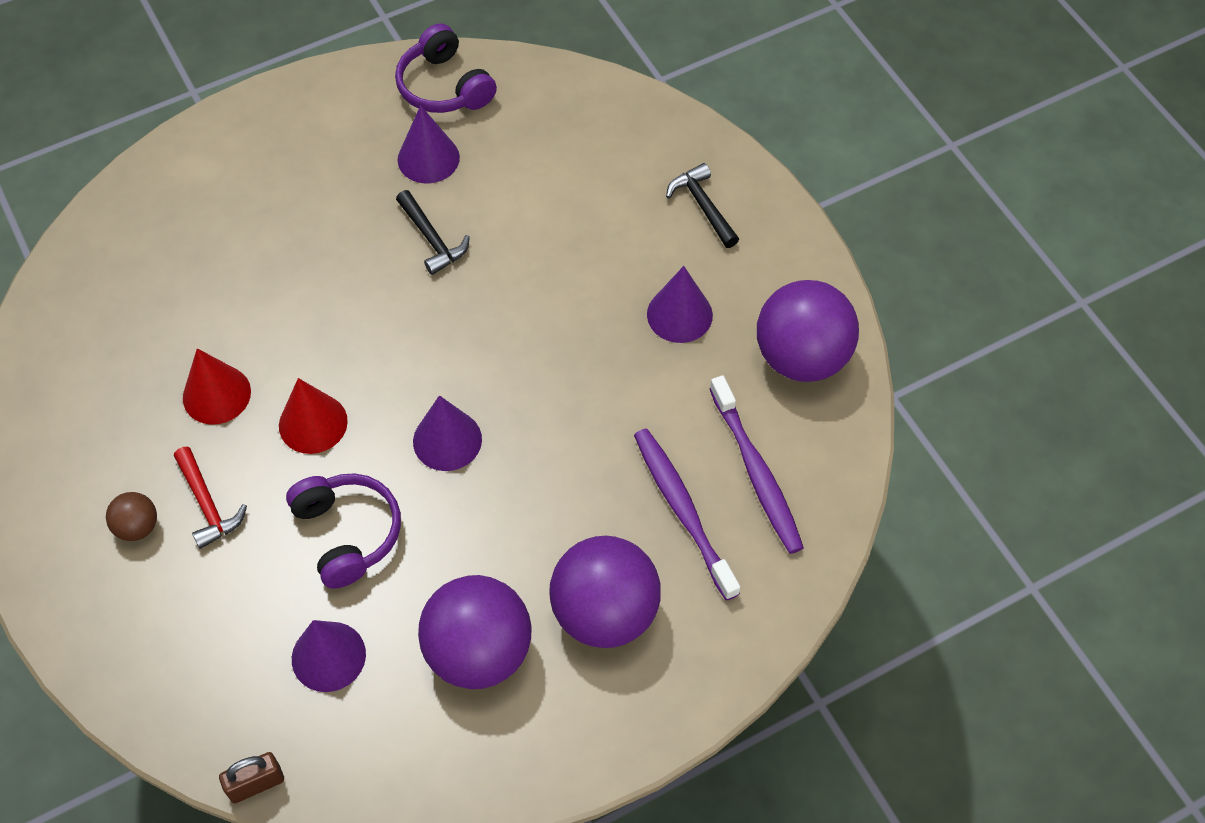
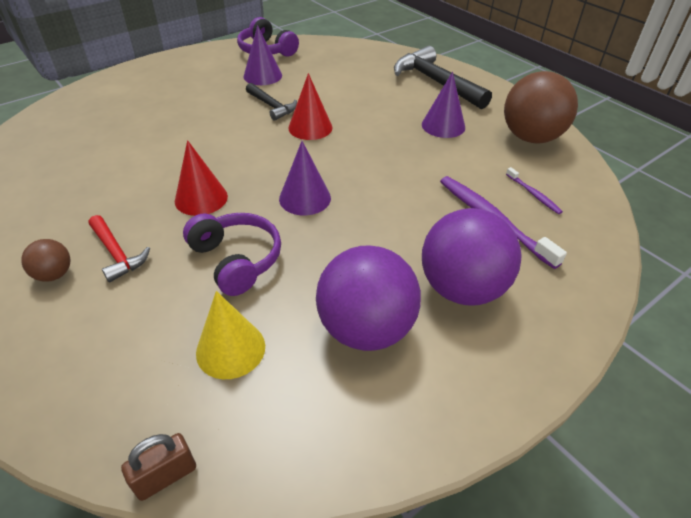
camera: 10 degrees left, 15 degrees down
red cone [183,348,251,424] -> red cone moved to [288,73,332,140]
purple cone [292,620,366,692] -> yellow cone [196,291,265,379]
black hammer [666,163,739,248] -> black hammer [394,46,492,109], size x1.82
purple toothbrush [710,375,804,554] -> purple toothbrush [506,167,563,214], size x0.50
purple ball [757,280,859,382] -> brown ball [504,71,578,143]

